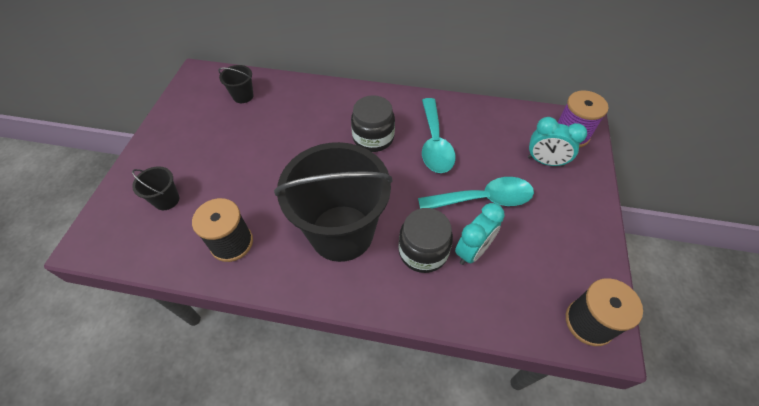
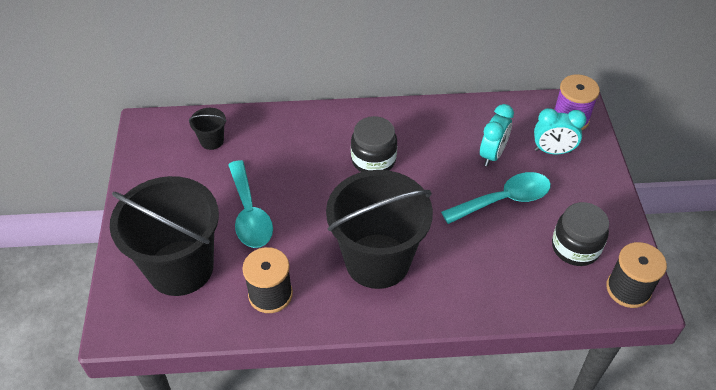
camera: 15 degrees left, 5 degrees down
black bucket [132,166,179,210] -> black bucket [110,176,219,296], size x2.48
black jar [398,208,453,273] -> black jar moved to [552,202,609,266]
turquoise spoon [422,98,456,173] -> turquoise spoon moved to [228,160,273,248]
turquoise clock [455,203,505,265] -> turquoise clock moved to [480,104,514,166]

